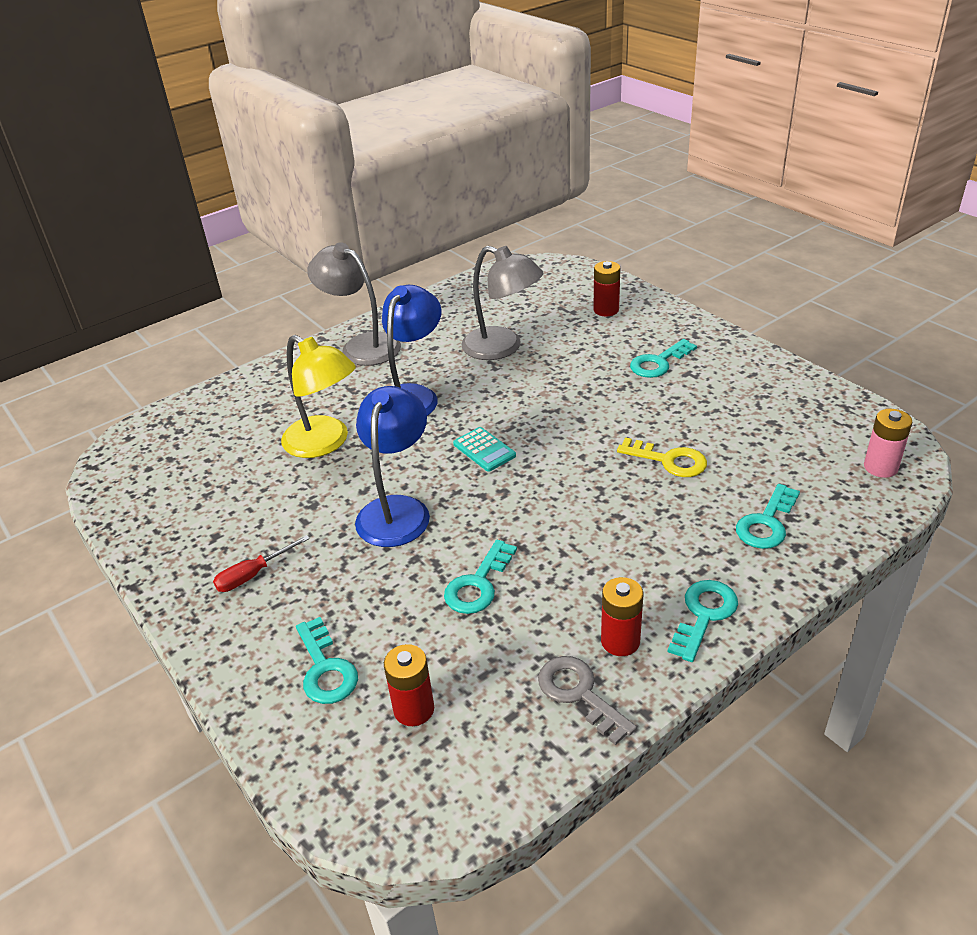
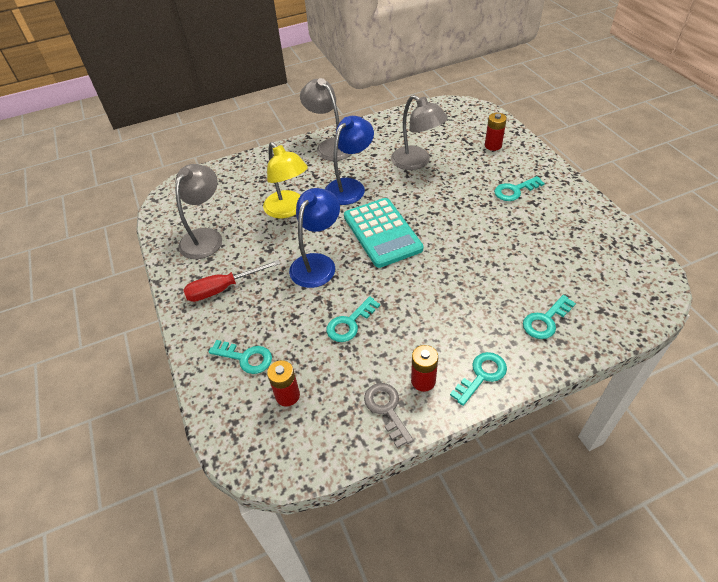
camera: 15 degrees right, 10 degrees up
red screwdriver [213,535,310,592] -> red screwdriver [183,260,281,302], size x1.57
turquoise key [296,617,358,704] -> turquoise key turned 60 degrees counterclockwise [208,340,272,374]
turquoise calculator [453,427,516,472] -> turquoise calculator [344,198,423,268], size x2.19
yellow key [617,437,707,477] -> none
pink battery [864,409,913,478] -> none
none -> grey lamp [175,164,222,259]

